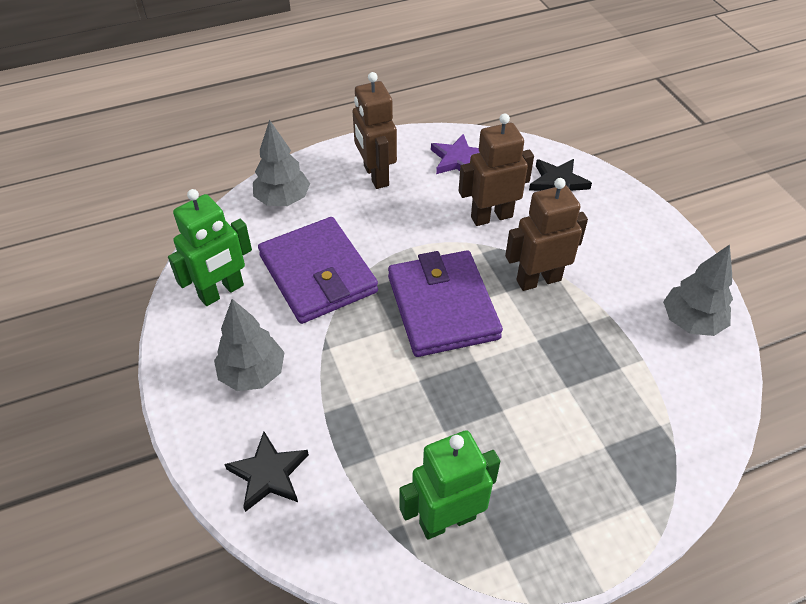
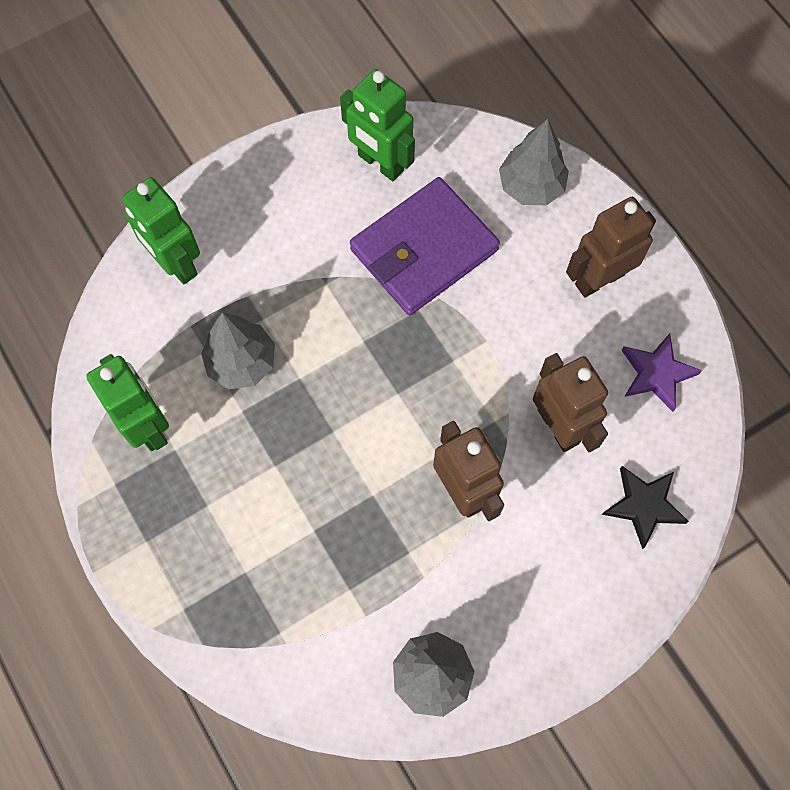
camera: 80 degrees right, 20 degrees up
grey tree [214,299,285,391] -> grey tree moved to [201,313,275,389]
black star [224,432,309,512] -> green robot [122,177,200,284]
purple wallet [388,250,503,357] -> none

